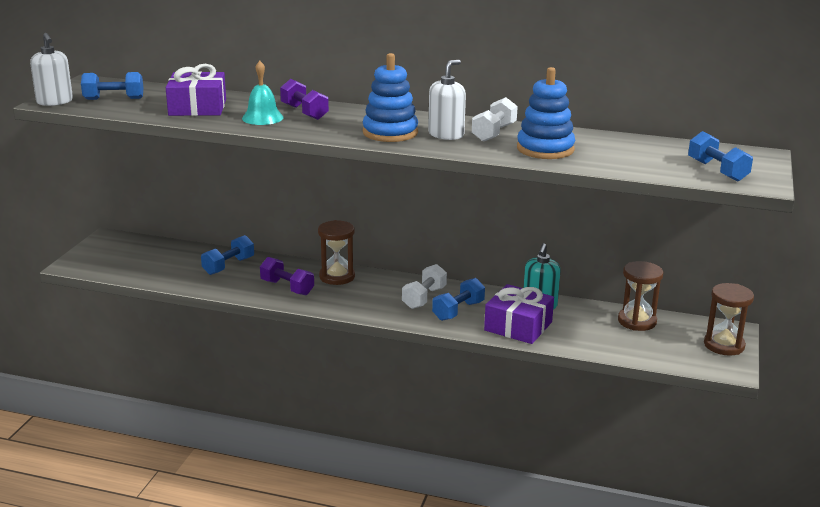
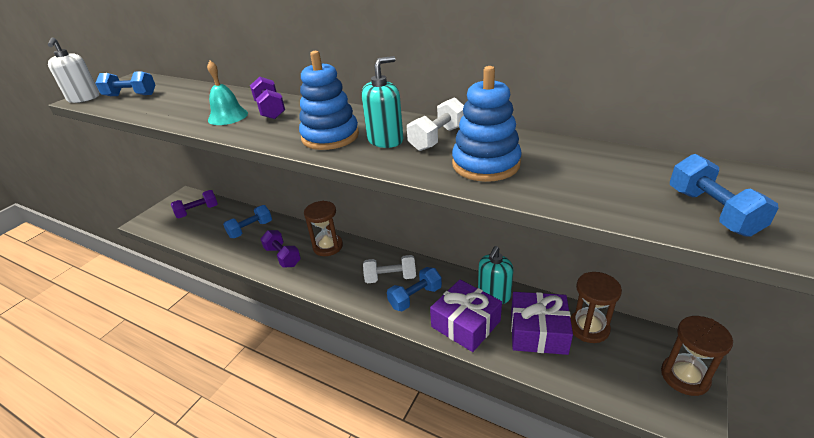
camera: 15 degrees right, 10 degrees up
purple gift [166,64,226,116] -> purple gift moved to [511,292,573,355]
white dumbbell [402,264,447,309] -> white dumbbell turned 45 degrees clockwise [363,255,416,283]
white soap dispenser [428,60,466,140] -> turquoise soap dispenser [362,56,403,148]
none -> purple dumbbell [171,190,218,218]

